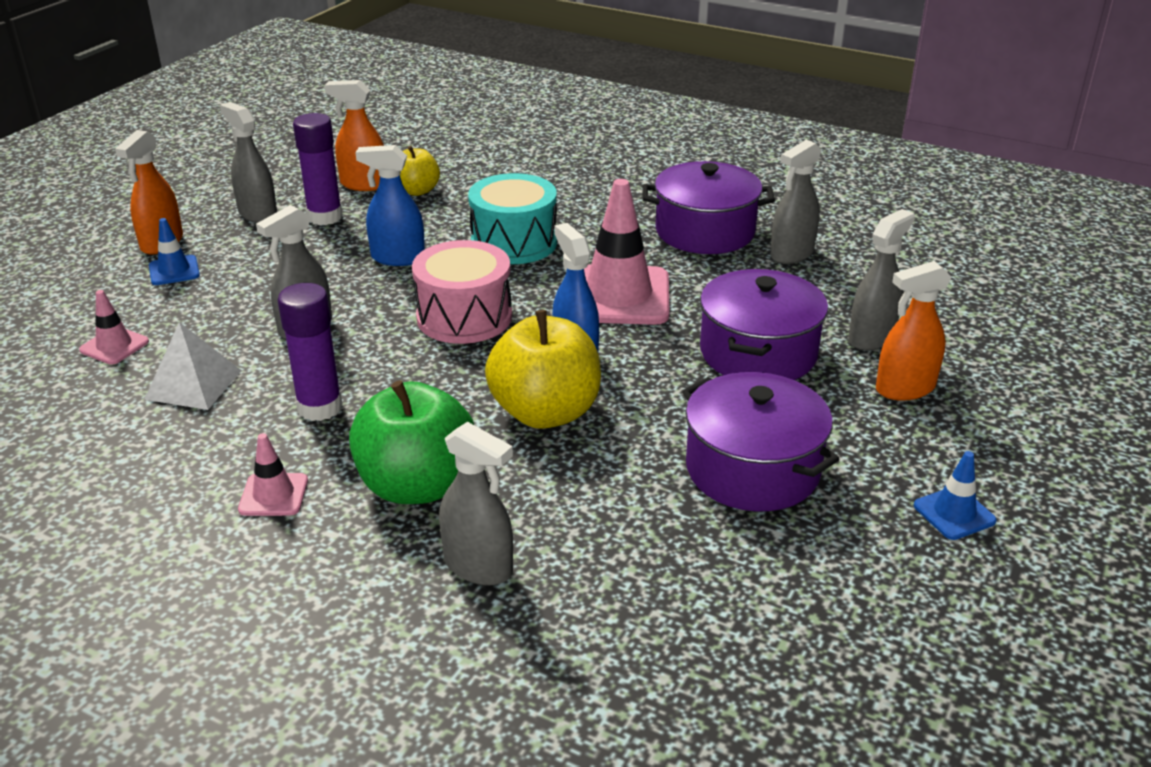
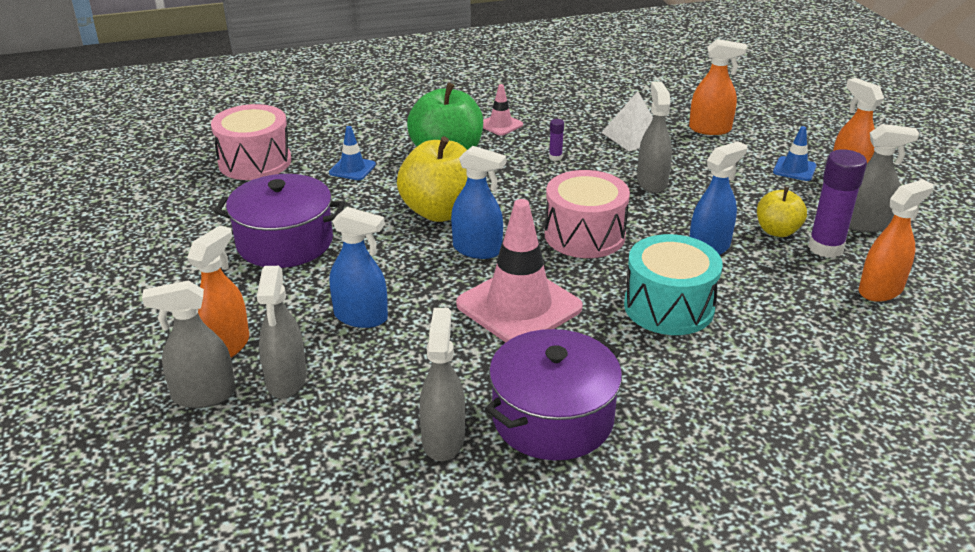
camera: 135 degrees right, 0 degrees up
pink traffic cone [79,290,149,365] -> orange spray bottle [689,39,747,135]
purple glue stick [278,283,342,421] -> purple glue stick [549,119,564,161], size x0.45
yellow apple [400,146,440,196] -> yellow apple moved to [757,187,807,237]
grey spray bottle [439,422,513,585] -> grey spray bottle moved to [142,280,236,408]
purple pot [700,269,828,380] -> blue spray bottle [330,207,388,328]
blue traffic cone [914,451,997,540] -> blue traffic cone moved to [329,126,376,180]
none -> pink drum [211,104,291,180]

